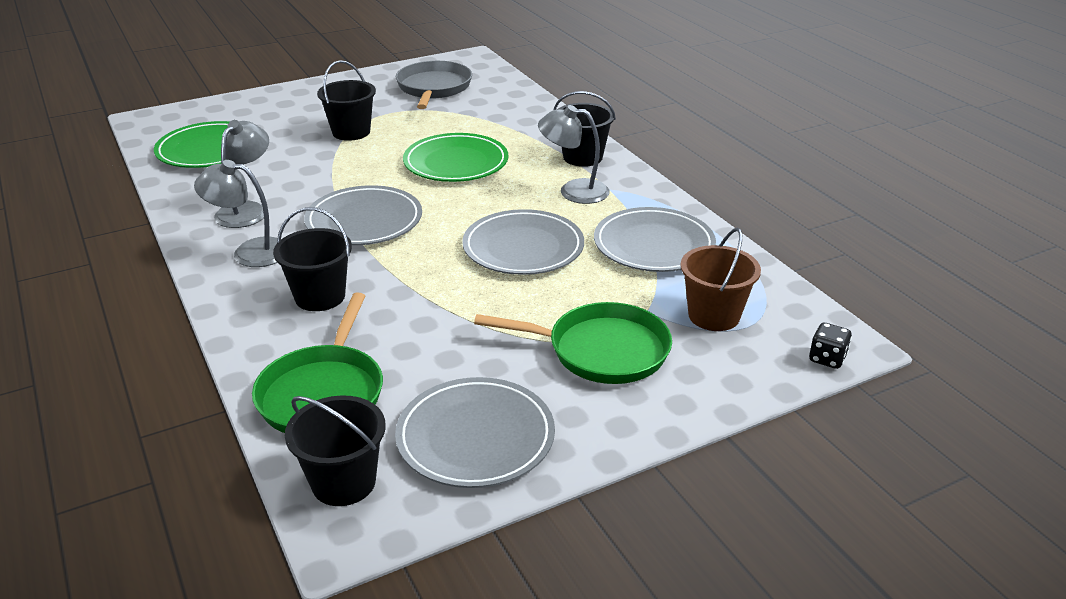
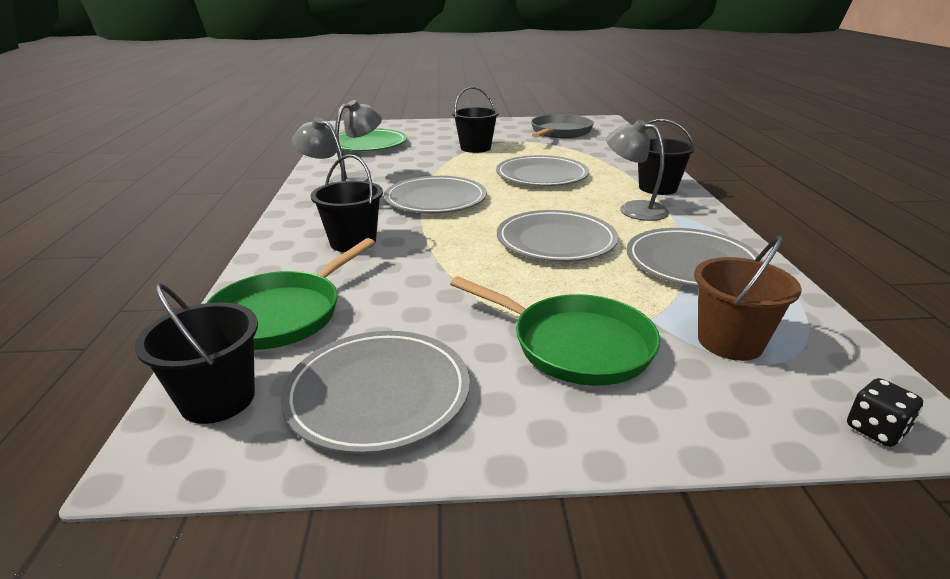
camera: 25 degrees right, 5 degrees down
green plate [403,133,508,182] -> grey plate [496,155,589,186]

